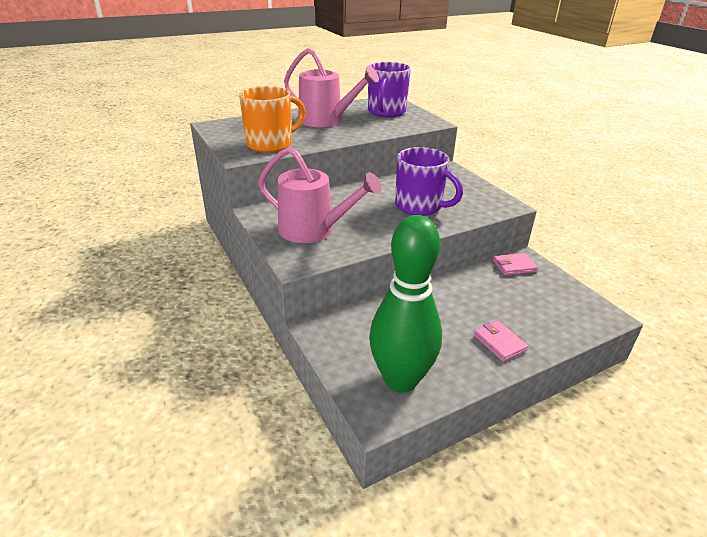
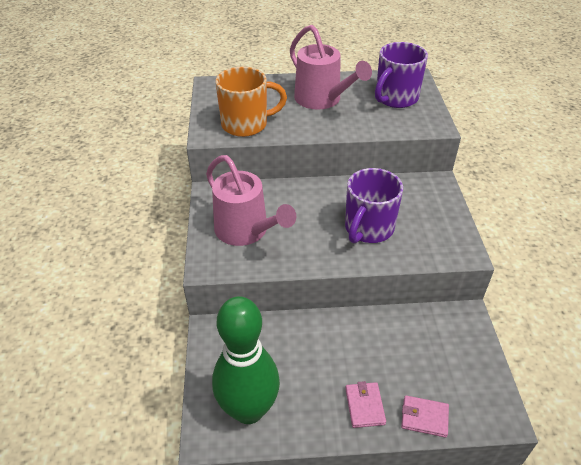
camera: 25 degrees right, 10 degrees up
purple mug [395,147,463,216] -> purple mug turned 60 degrees clockwise [345,168,403,243]
pink wallet [493,253,538,275] -> pink wallet moved to [401,395,449,438]

